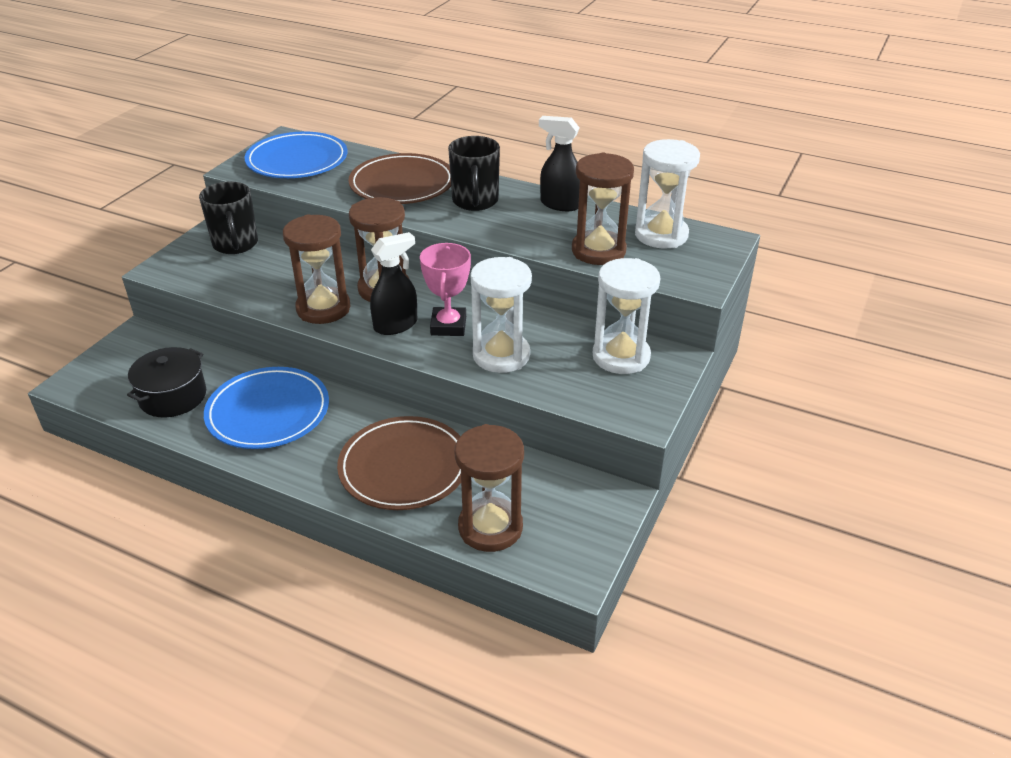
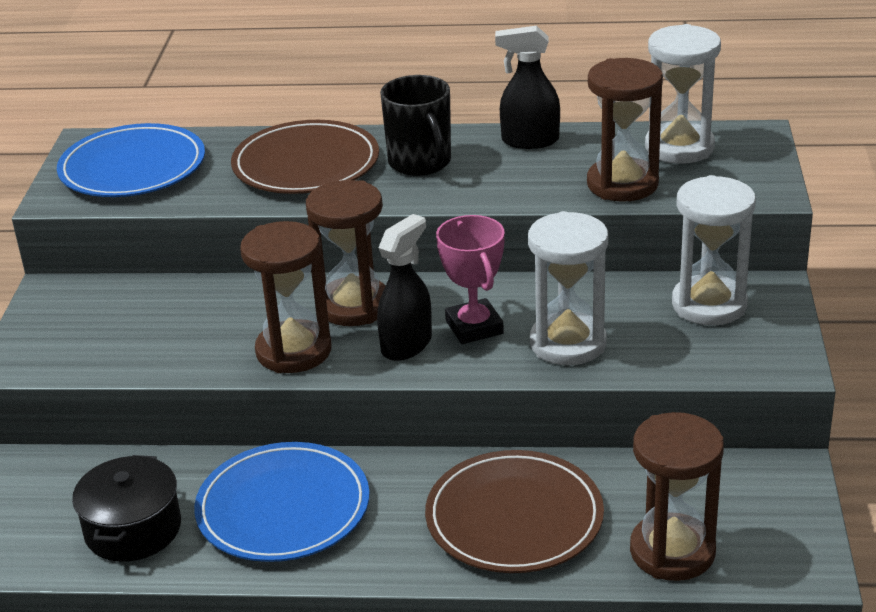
camera: 20 degrees left, 5 degrees down
black mug [199,181,258,254] -> none

